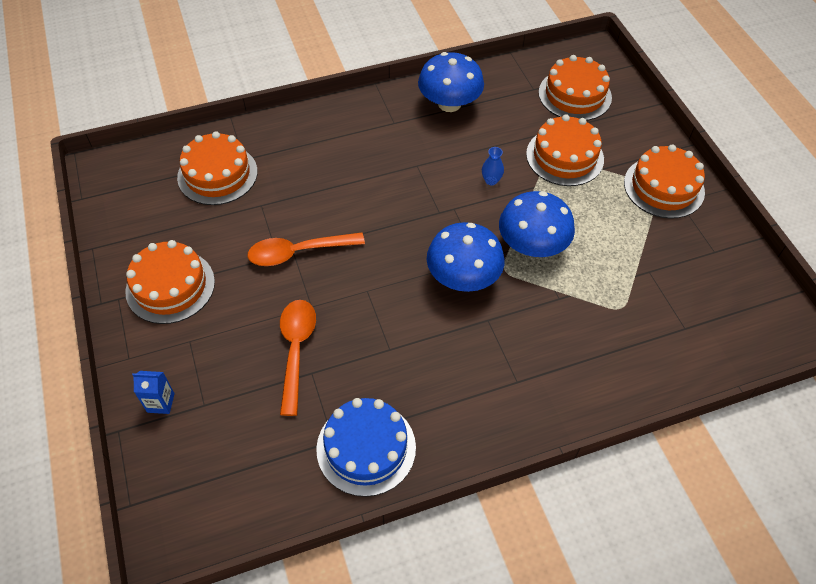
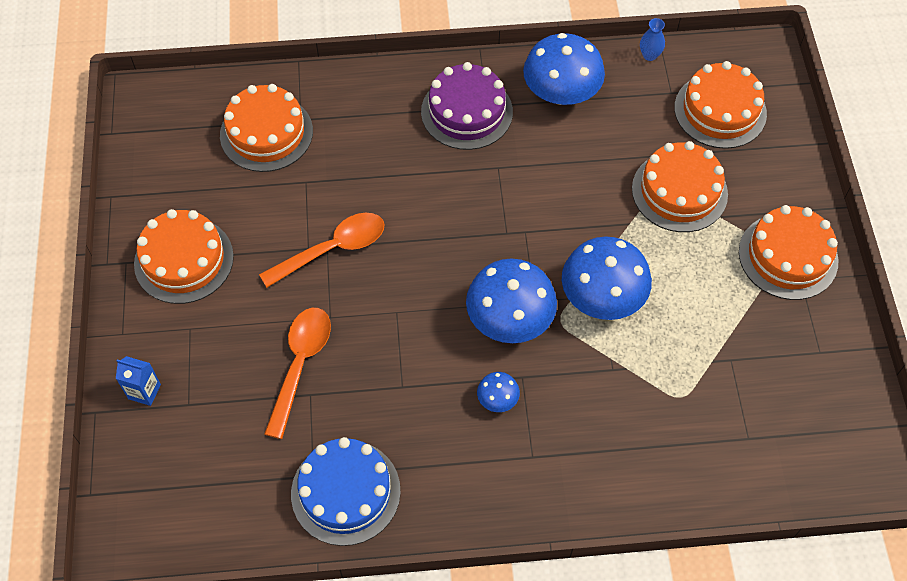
camera: 15 degrees right, 5 degrees up
orange spoon [247,232,365,266] -> orange spoon turned 150 degrees clockwise [259,213,385,288]
blue vase [482,147,504,185] -> blue vase moved to [640,18,665,61]
none -> purple cake [421,62,513,150]
none -> blue mushroom [477,372,520,412]

